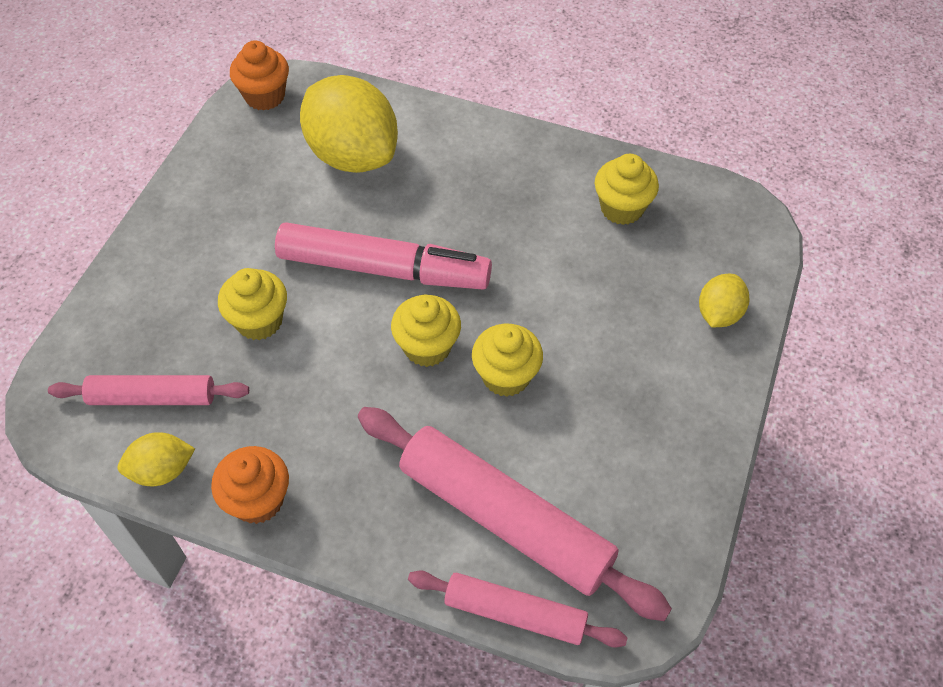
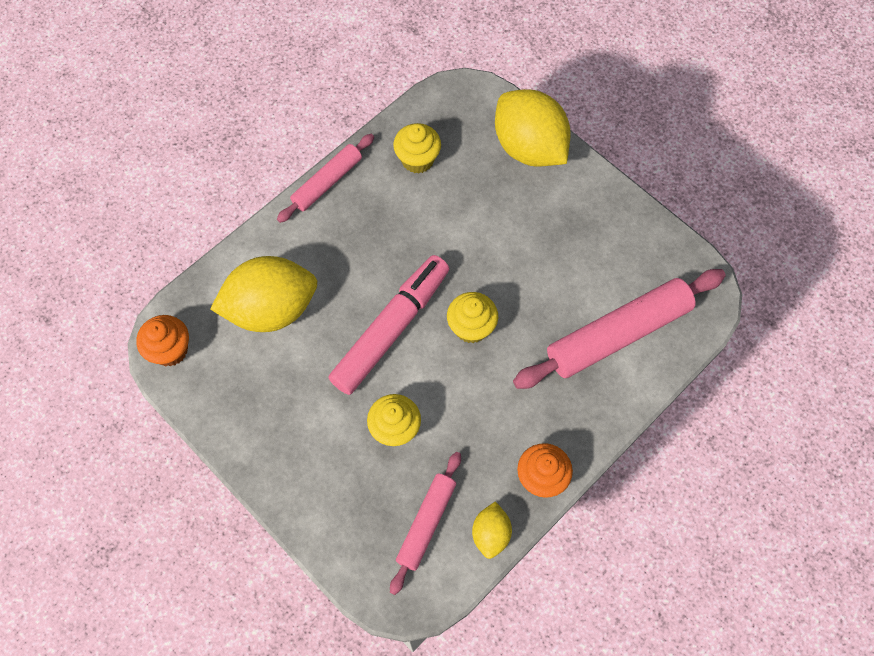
camera: 65 degrees left, 10 degrees up
pink rolling pin [408,570,627,648] -> pink rolling pin moved to [277,134,374,223]
yellow cupcake [472,324,543,397] -> none
yellow lemon [699,274,749,327] -> yellow lemon [495,89,571,167], size x2.05

